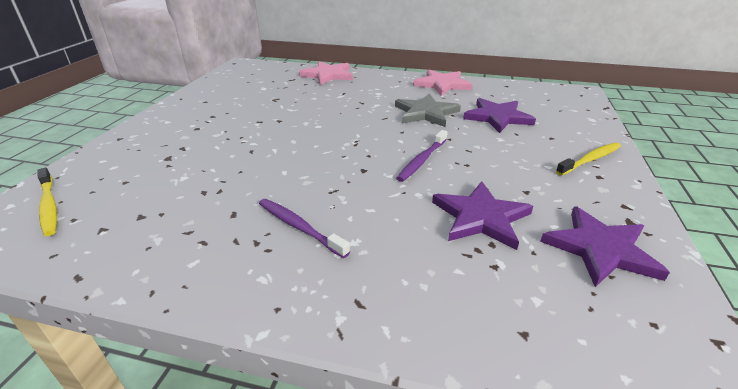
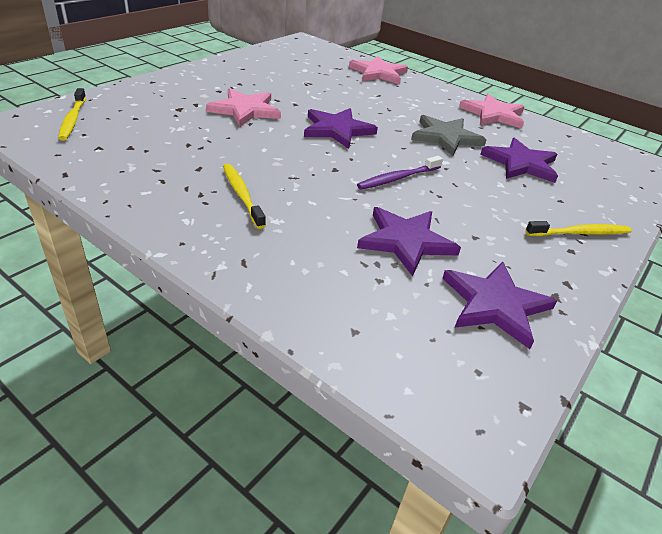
camera: 20 degrees right, 5 degrees up
purple toothbrush [259,199,350,258] -> yellow toothbrush [223,164,266,229]
none -> pink star [206,88,281,127]
none -> purple star [304,108,378,149]

